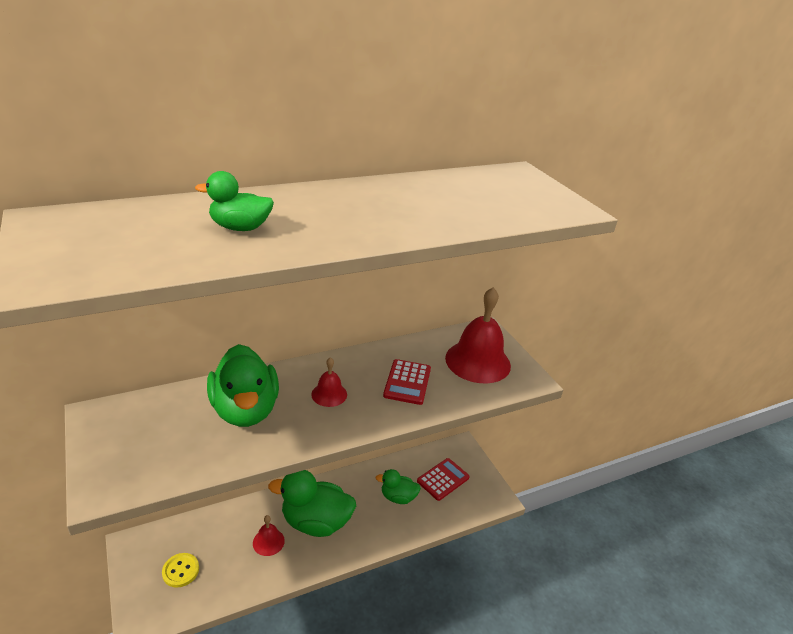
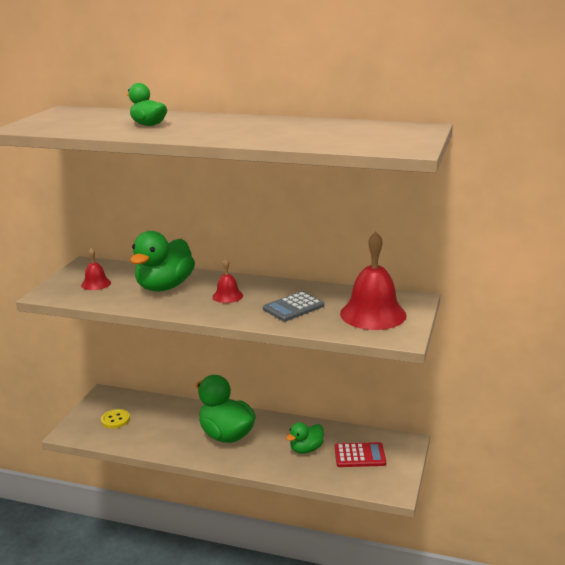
camera: 45 degrees right, 10 degrees down
red bell [253,515,285,556] -> red bell moved to [81,248,111,290]
green duck [375,469,421,504] -> green duck turned 90 degrees counterclockwise [286,422,324,454]
red calculator [383,359,431,405] -> grey calculator [263,291,324,322]

